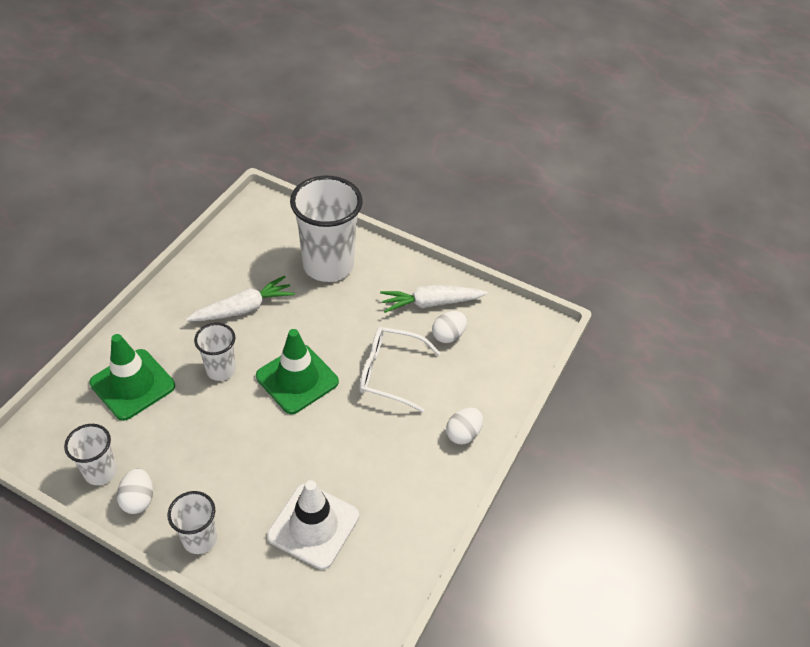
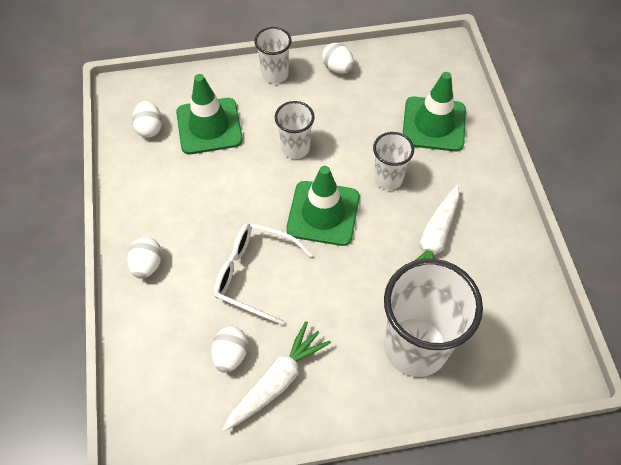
camera: 145 degrees right, 10 degrees up
white cup [64,424,117,485] -> white cup moved to [275,101,315,159]
white traffic cone [267,480,359,570] -> green traffic cone [176,74,243,154]
white glasses [359,327,440,412] -> white glasses turned 135 degrees counterclockwise [214,223,312,325]
none -> white egg [132,101,162,138]

